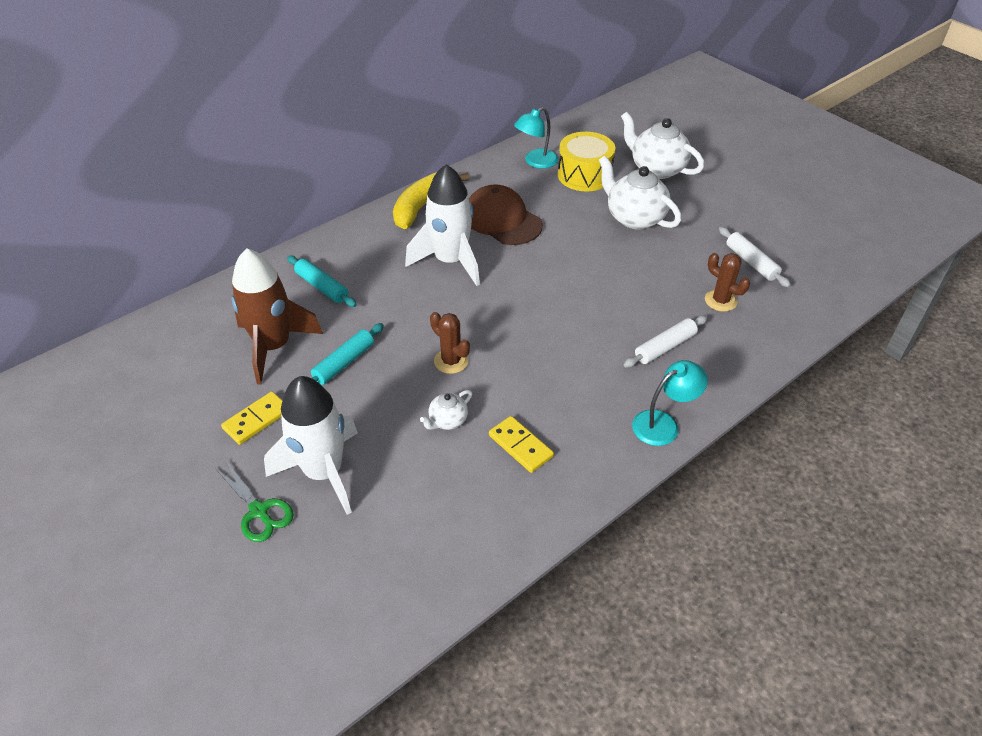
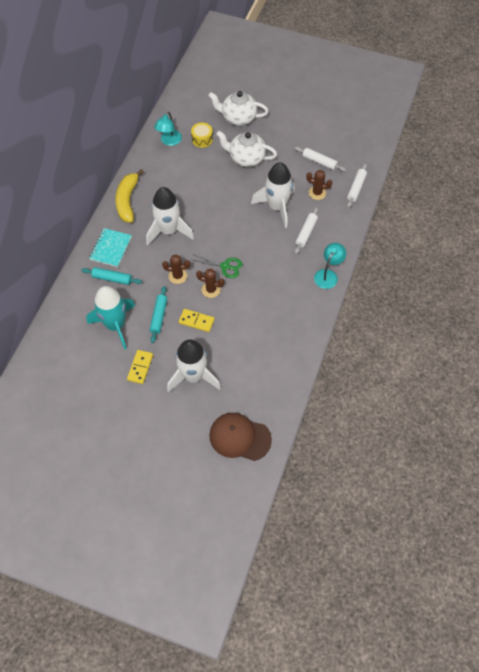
camera: 30 degrees left, 15 degrees up
green scissors [215,460,294,542] -> green scissors moved to [194,255,242,278]
brown rocket [231,248,323,385] -> turquoise rocket [86,286,135,350]
white teapot [420,390,472,430] -> none
brown cap [469,184,543,245] -> brown cap moved to [209,413,272,461]
yellow domino [489,416,554,473] -> yellow domino moved to [179,309,215,332]
yellow drum [558,132,615,191] -> yellow drum [191,123,213,148], size x0.63
none -> turquoise notebook [89,228,132,267]
none -> brown cactus [162,255,190,284]
none -> white rocket [251,162,295,228]
none -> white rolling pin [347,163,367,208]

